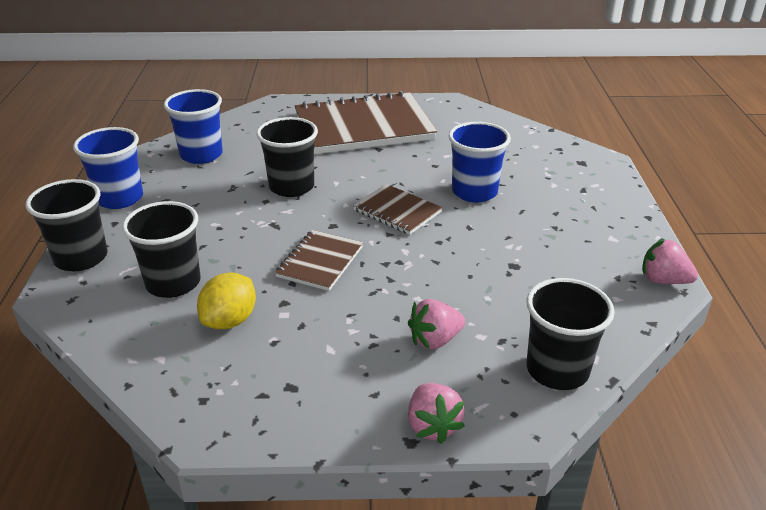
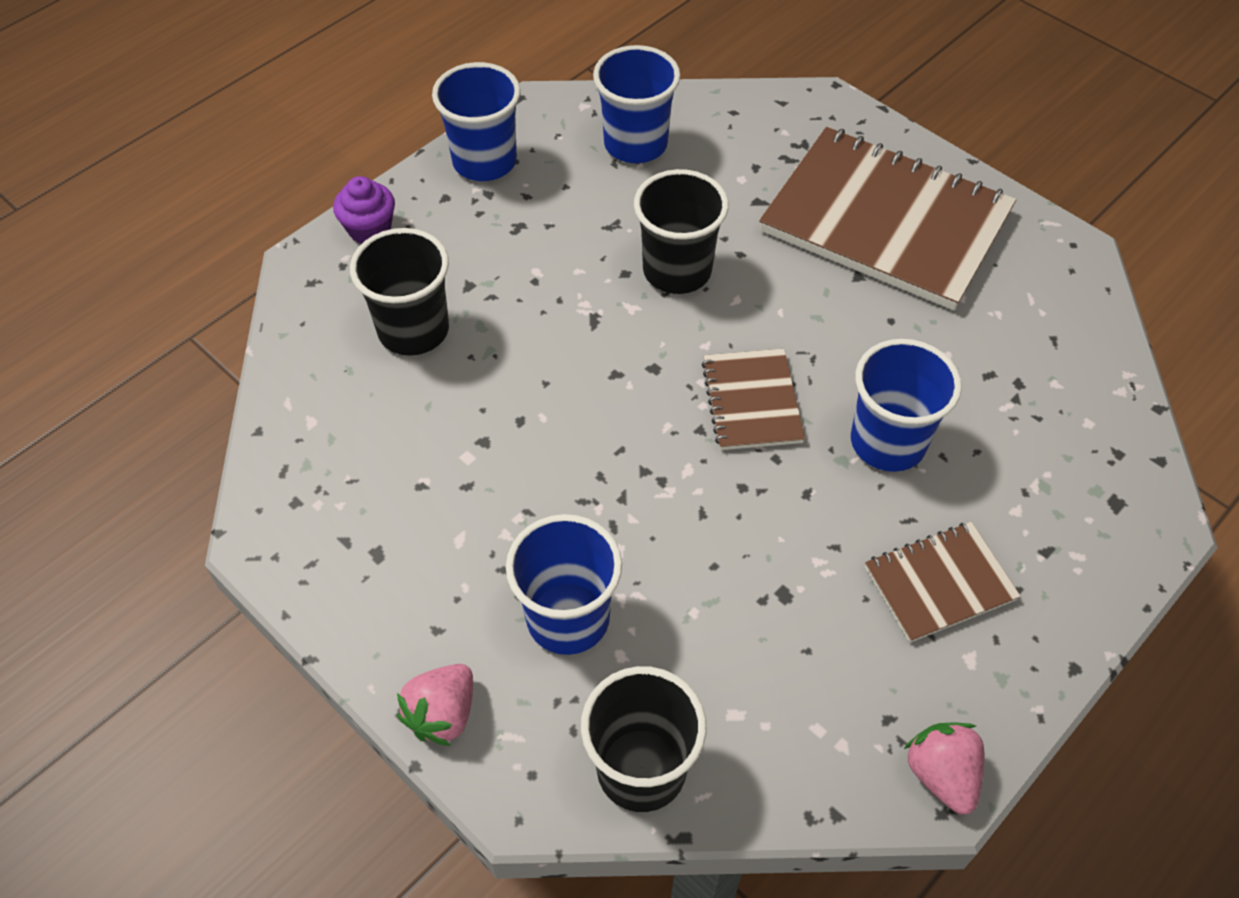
camera: 45 degrees right, 20 degrees up
black cup [26,179,107,271] -> purple cupcake [333,176,395,244]
yellow lemon [197,273,256,329] -> none
brown notebook [275,230,363,291] -> brown notebook moved to [865,522,1021,643]
pink strawberry [408,299,465,350] -> blue cup [506,514,622,655]

